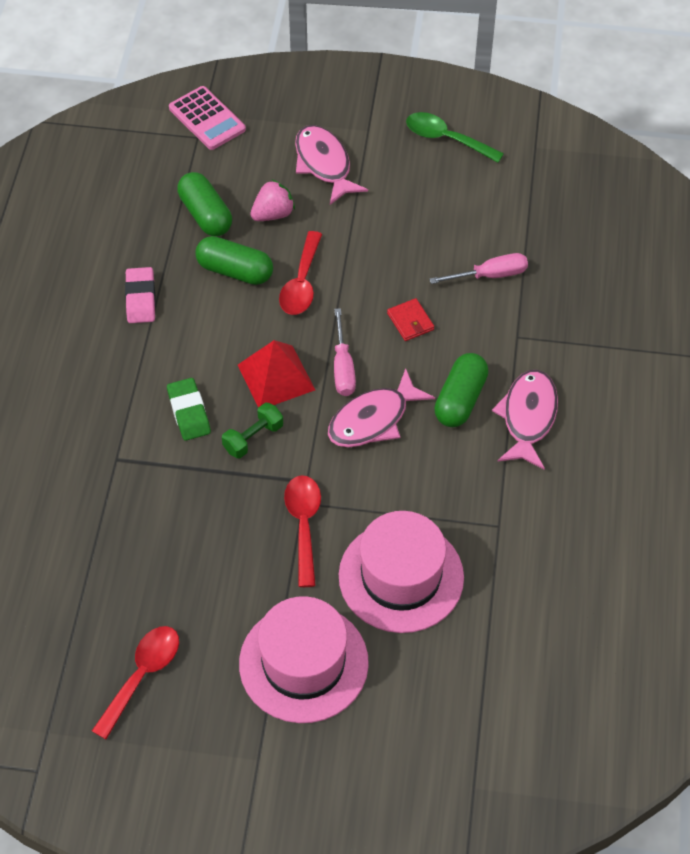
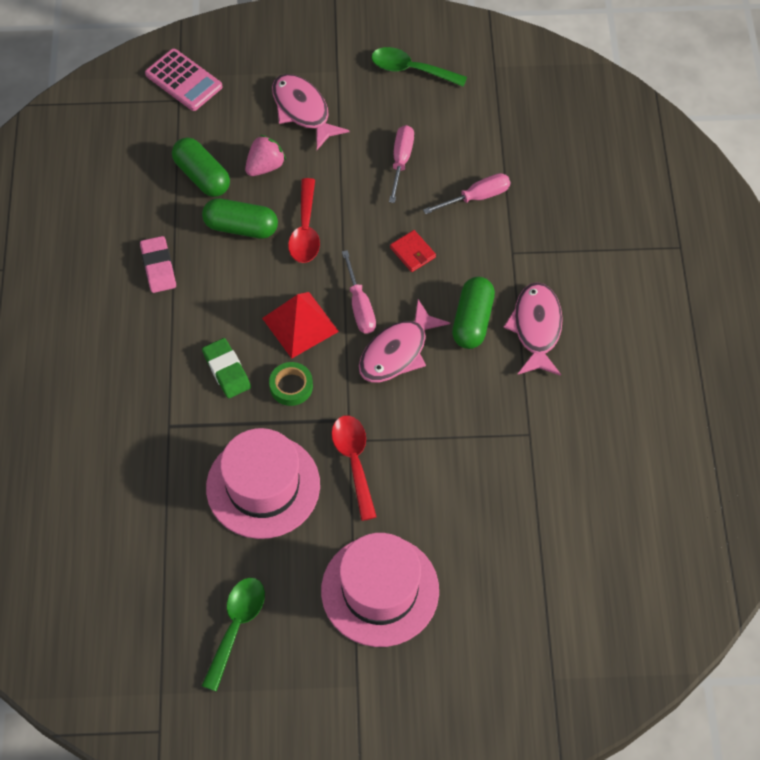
camera: 10 degrees left, 5 degrees up
red spoon [92,626,179,739] -> green spoon [202,578,265,692]
green dumbbell [222,403,283,458] -> green tape [269,362,313,406]
pink hat [339,511,464,633] -> pink hat moved to [206,428,320,539]
none -> pink screwdriver [389,125,414,203]

